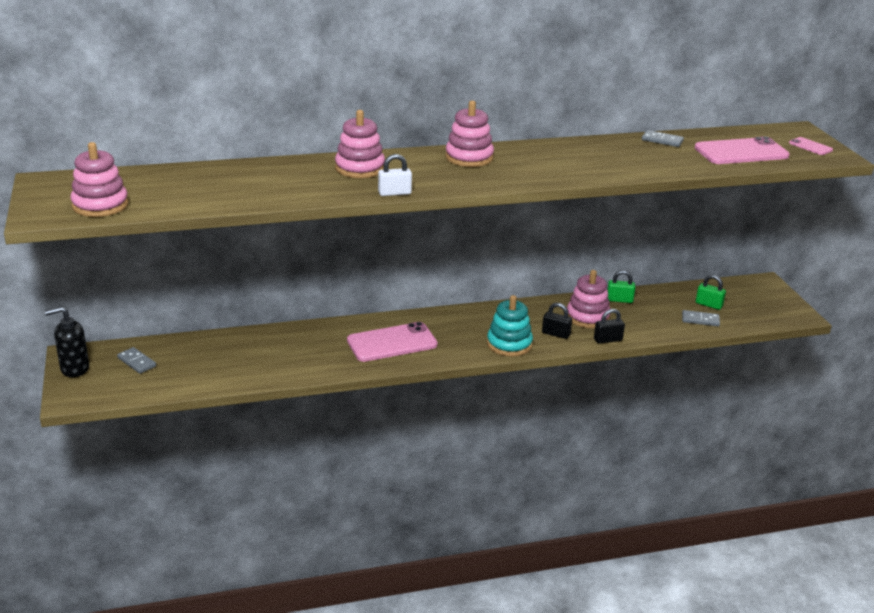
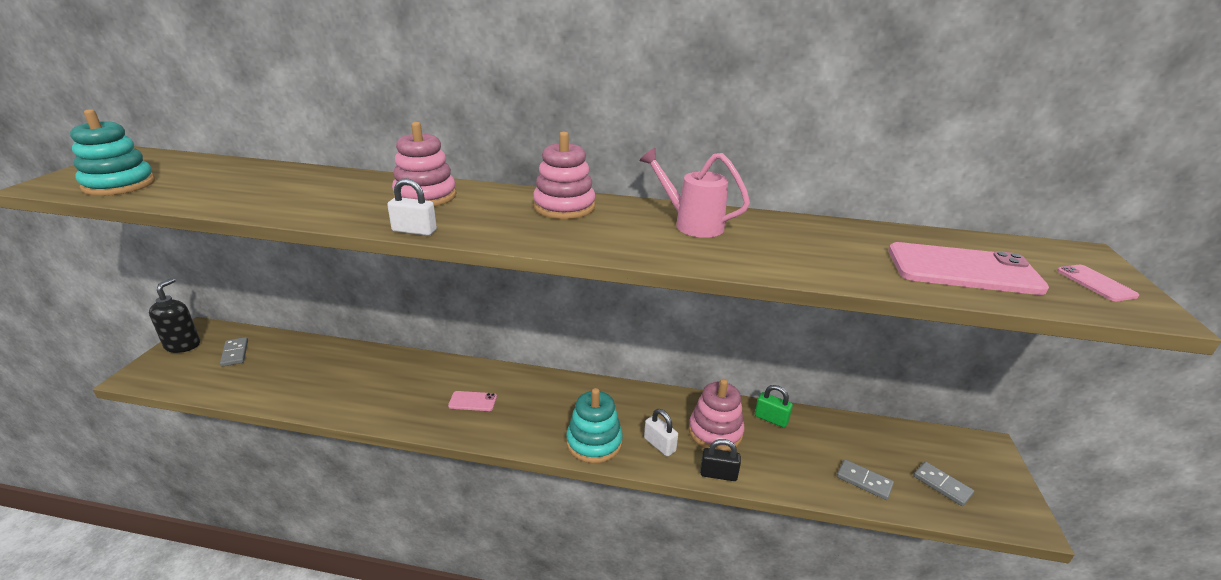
camera: 25 degrees right, 0 degrees up
black soap dispenser [45,306,89,377] -> black soap dispenser turned 90 degrees clockwise [149,278,200,353]
pink stacking toy [70,142,128,217] -> turquoise stacking toy [70,109,155,196]
pink phone [347,322,438,362] -> pink phone [448,391,497,411], size x0.47
black padlock [542,303,572,339] -> white padlock [644,409,678,456]
grey domino [642,130,684,147] -> grey domino moved to [914,462,974,506]
green padlock [696,274,726,310] -> none
none -> pink watering can [639,148,750,238]

